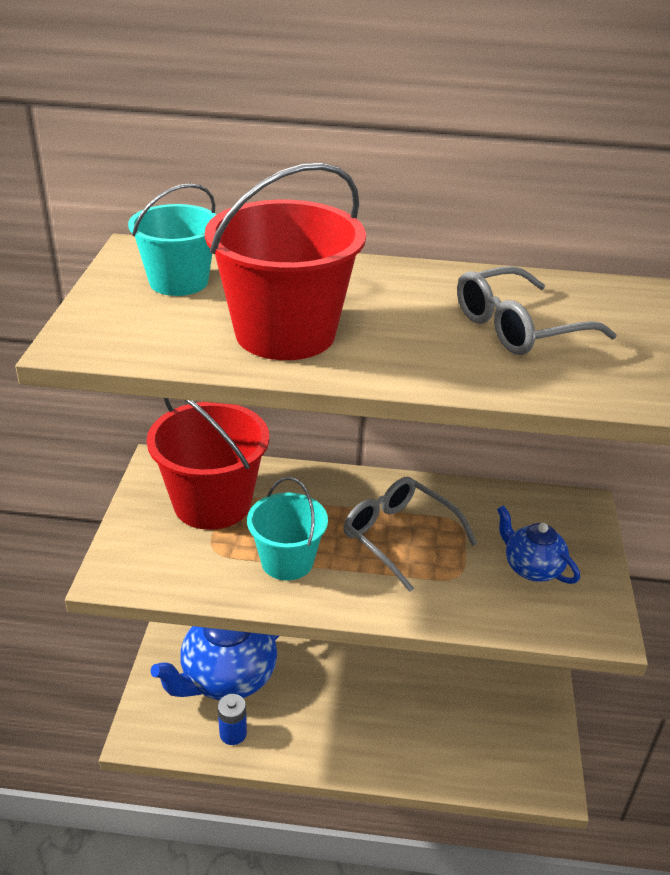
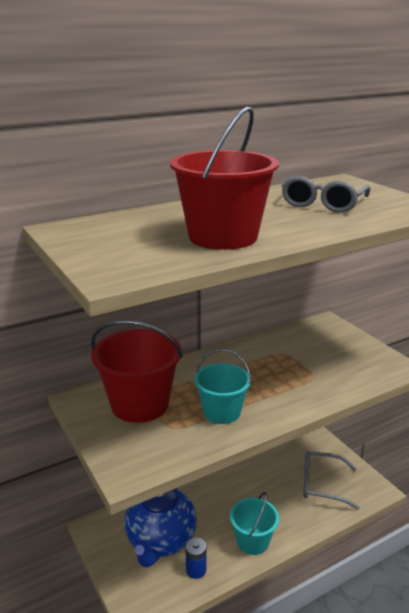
camera: 35 degrees left, 10 degrees down
turquoise bucket [128,183,216,296] -> turquoise bucket moved to [230,492,279,555]
grey glasses [343,477,477,592] -> grey glasses moved to [303,451,360,510]
blue teapot [497,505,580,584] -> none

